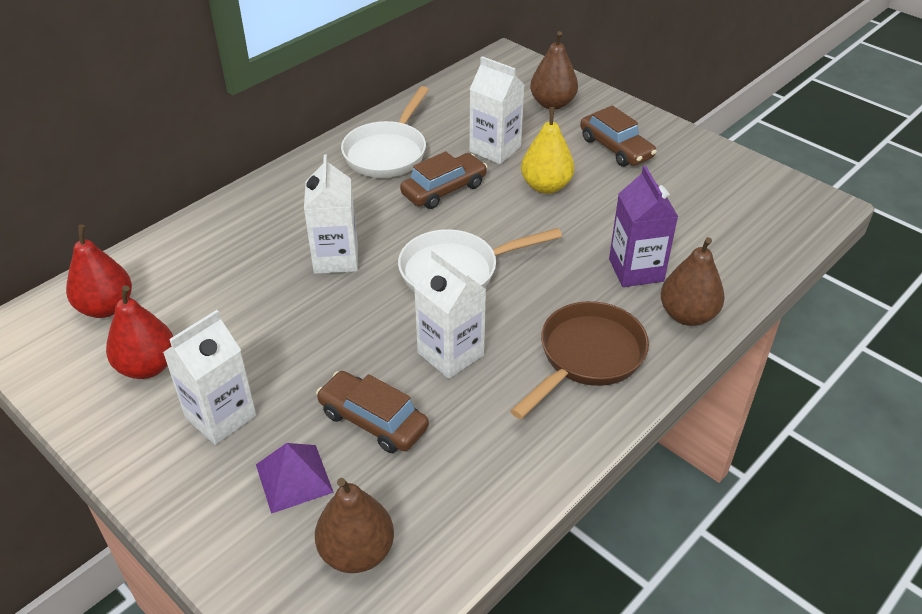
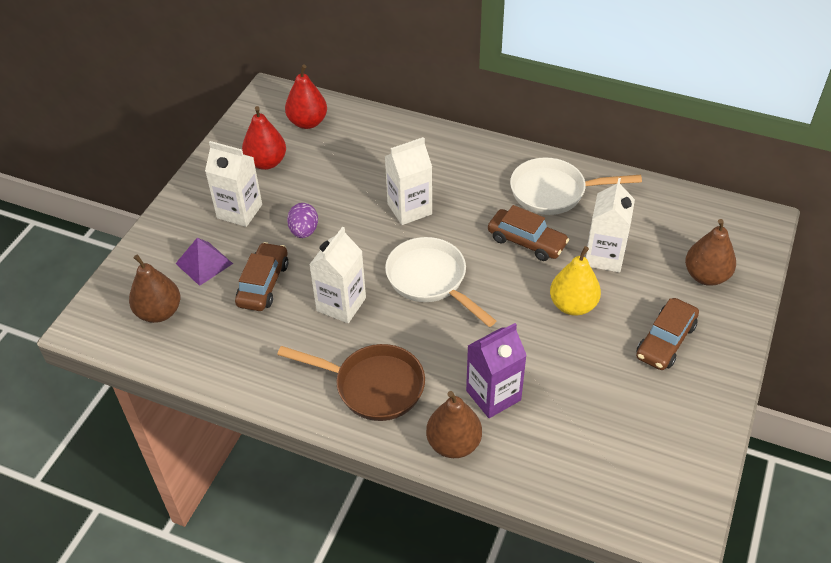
camera: 70 degrees right, 5 degrees up
none -> purple egg [287,203,318,238]

